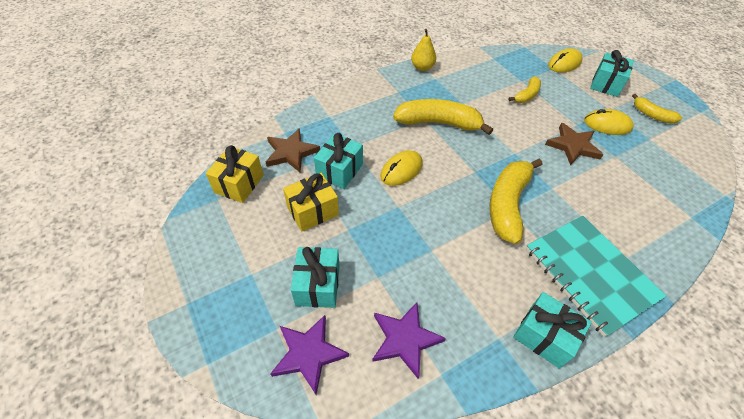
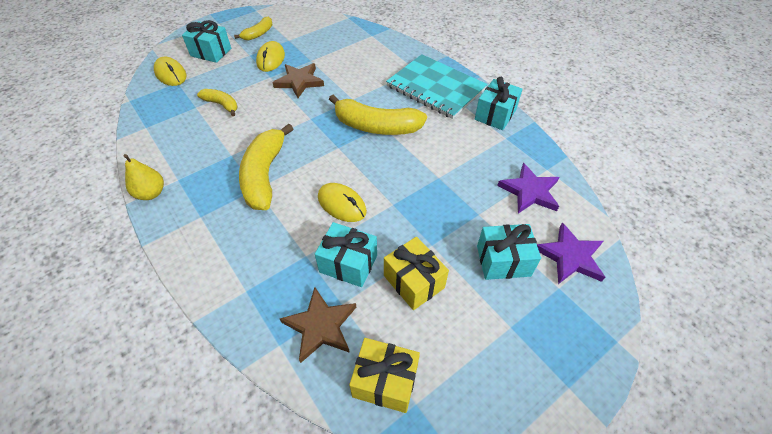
camera: 95 degrees left, 0 degrees up
turquoise notebook [526,216,666,337] -> turquoise notebook turned 75 degrees clockwise [386,54,488,119]

